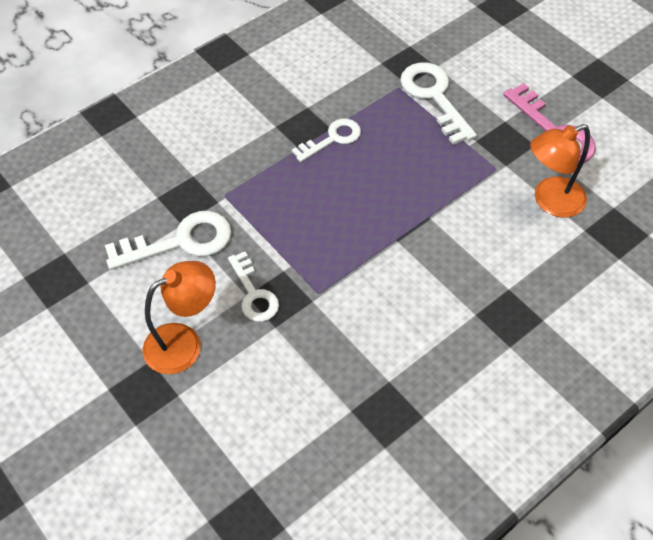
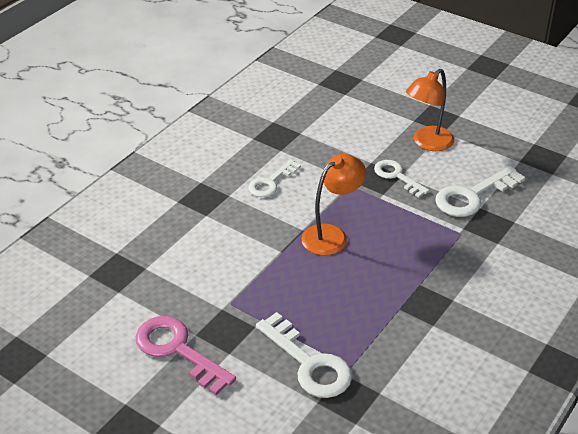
camera: 165 degrees right, 15 degrees down
white key [291,119,361,162] -> white key moved to [248,159,301,197]
orange lamp [530,124,590,218] -> orange lamp moved to [301,154,366,256]

